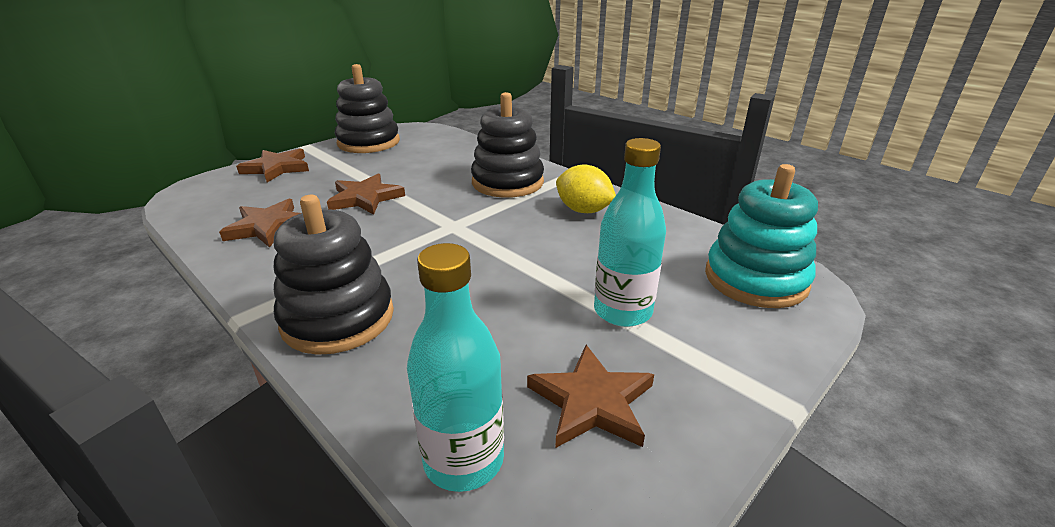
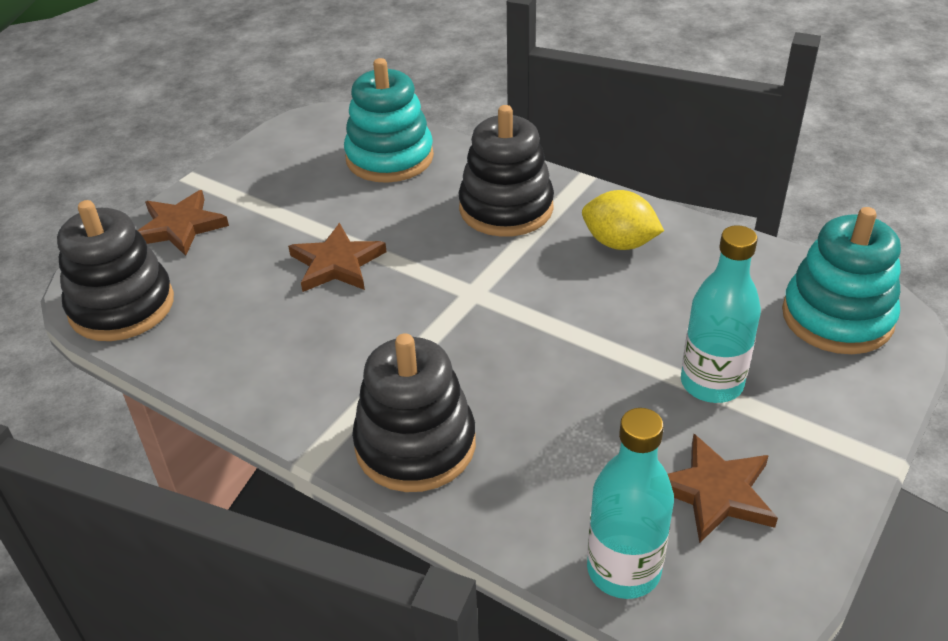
camera: 10 degrees left, 10 degrees up
brown star [219,199,301,248] -> none
black stacking toy [335,64,400,153] -> black stacking toy moved to [57,200,174,341]
none -> turquoise stacking toy [344,58,434,183]

